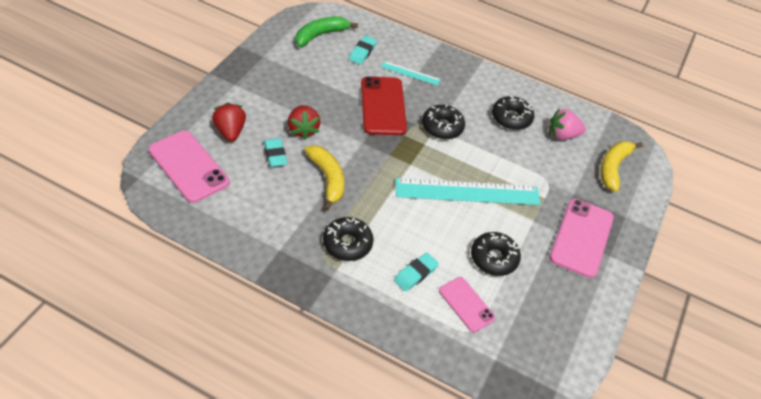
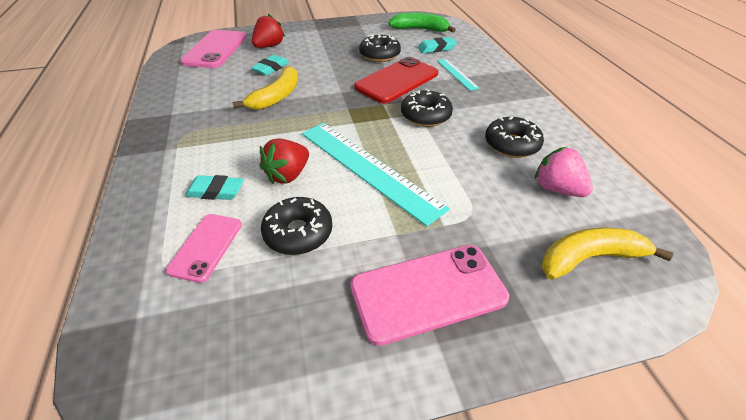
camera: 55 degrees right, 5 degrees down
red strawberry [288,105,321,139] -> red strawberry moved to [260,139,309,184]
black donut [323,217,373,261] -> black donut moved to [359,33,401,62]

